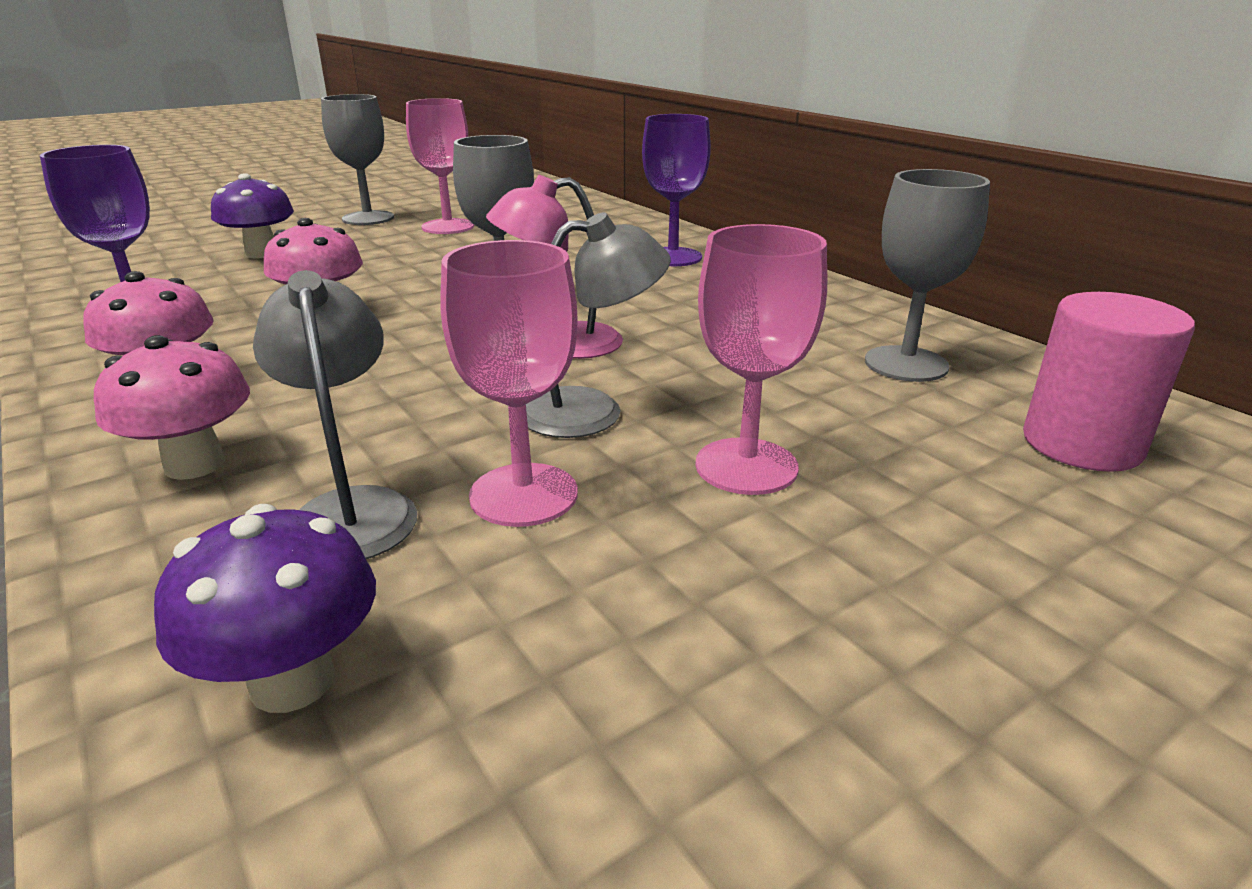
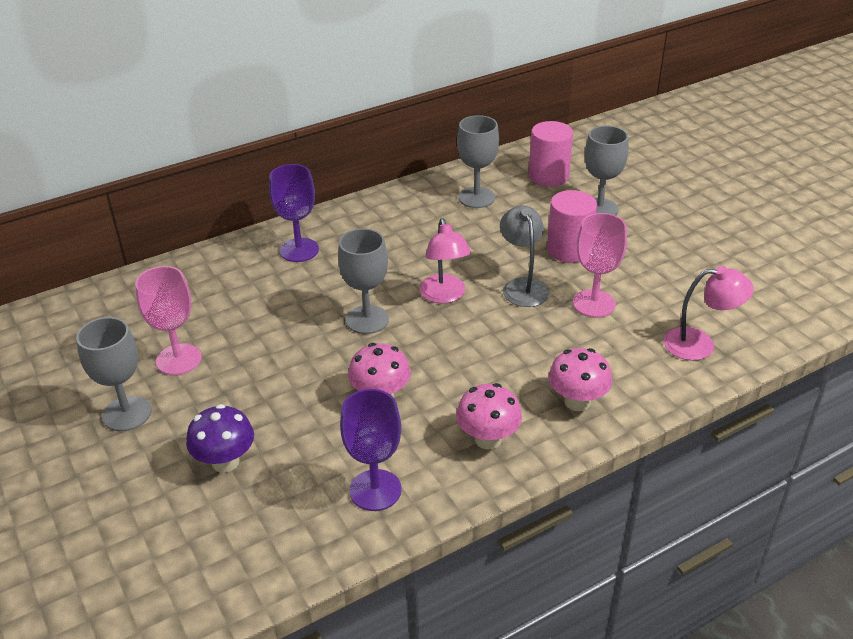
camera: 85 degrees left, 10 degrees up
purple mushroom [154,504,376,713] -> pink lamp [663,266,754,361]
grey lamp [253,270,417,559] -> none
pink goblet [695,224,827,495] -> pink cylinder [547,190,597,263]
none -> grey goblet [585,126,629,216]

